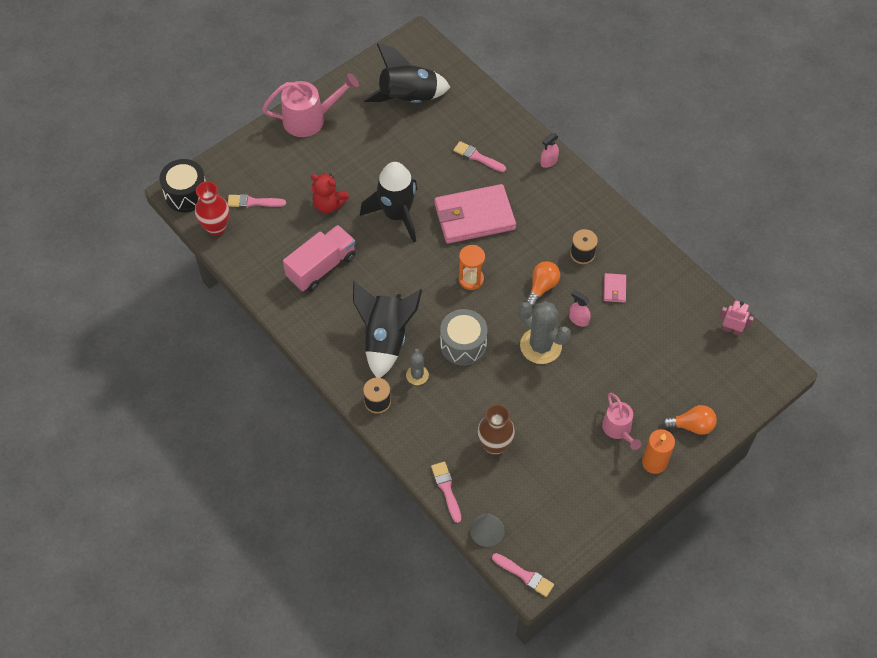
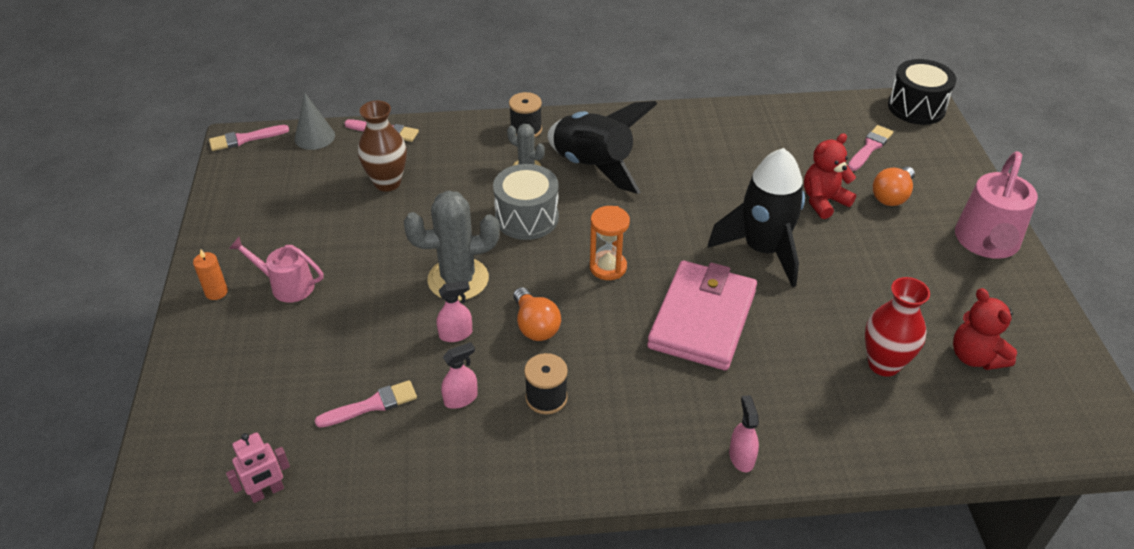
camera: 125 degrees right, 15 degrees down
red vase [195,181,230,236] -> red vase moved to [865,277,930,377]
pink truck [283,225,356,292] -> none
black rocket [363,44,450,103] -> red teddy bear [953,288,1017,370]
pink brush [453,141,506,172] -> pink brush moved to [315,380,417,428]
pink wallet [604,273,626,303] -> pink spray bottle [441,342,478,409]
orange candle [642,429,675,474] -> orange candle [193,249,228,300], size x0.62
orange light bulb [662,405,717,435] -> orange light bulb moved to [873,166,915,206]

